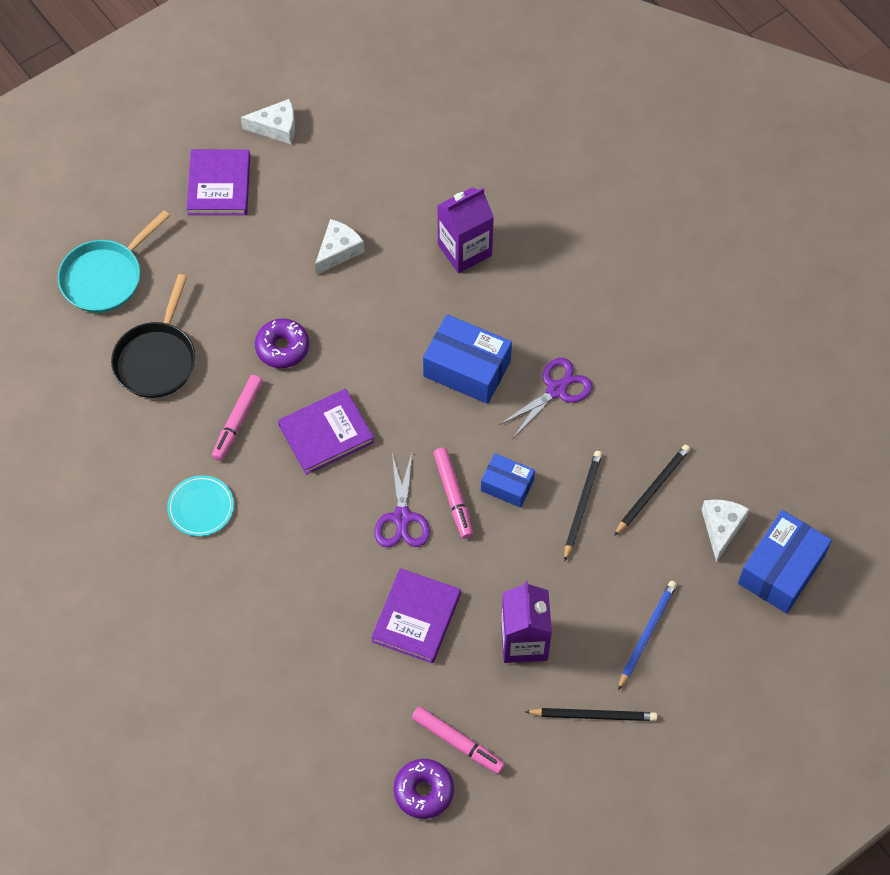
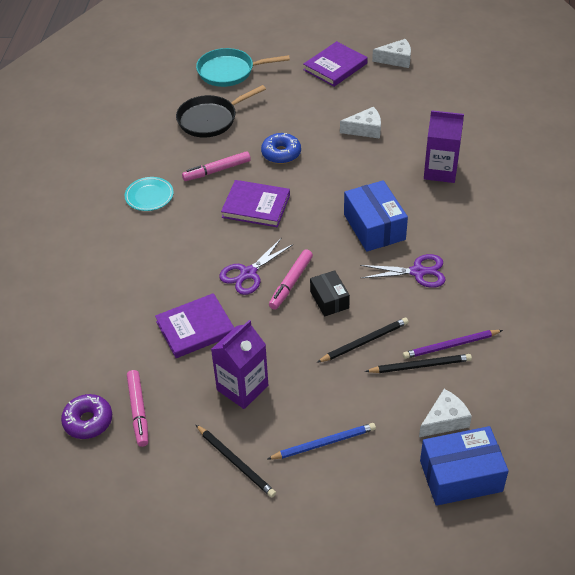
camera: 45 degrees right, 15 degrees down
white cheese [241,99,295,144] -> white cheese turned 45 degrees counterclockwise [372,39,411,68]
purple donut [255,318,309,368] -> blue donut [261,133,301,164]
blue box [481,453,535,508] -> black box [310,270,350,317]
none -> purple pencil [403,330,503,359]

